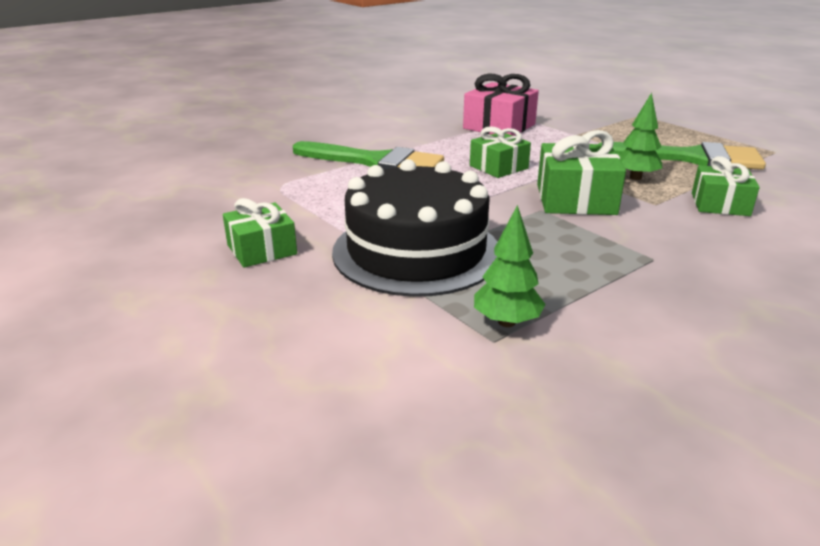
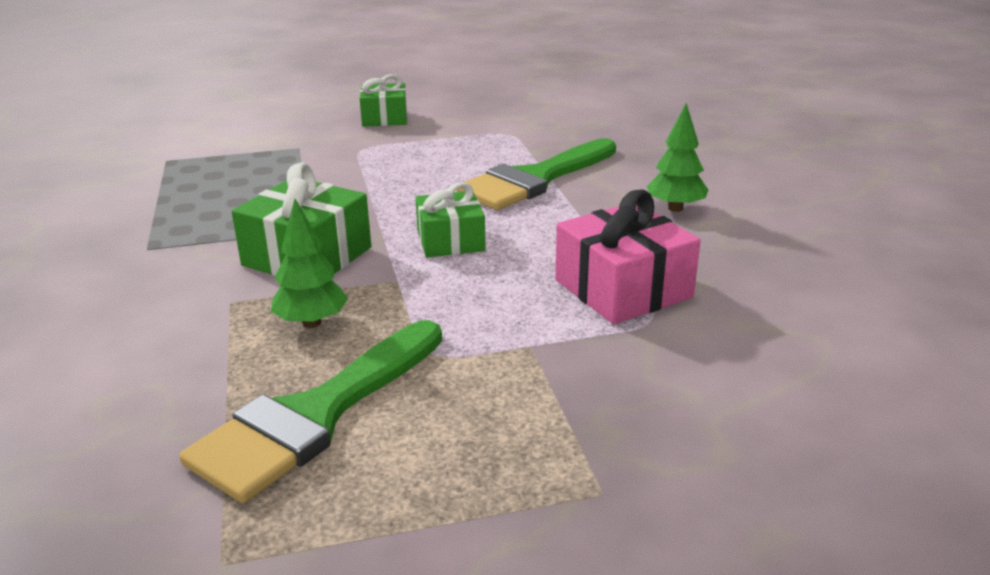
camera: 115 degrees right, 0 degrees up
black cake [332,159,497,297] -> none
green tree [474,205,545,327] -> green tree moved to [647,103,708,212]
green gift [692,156,760,216] -> none

